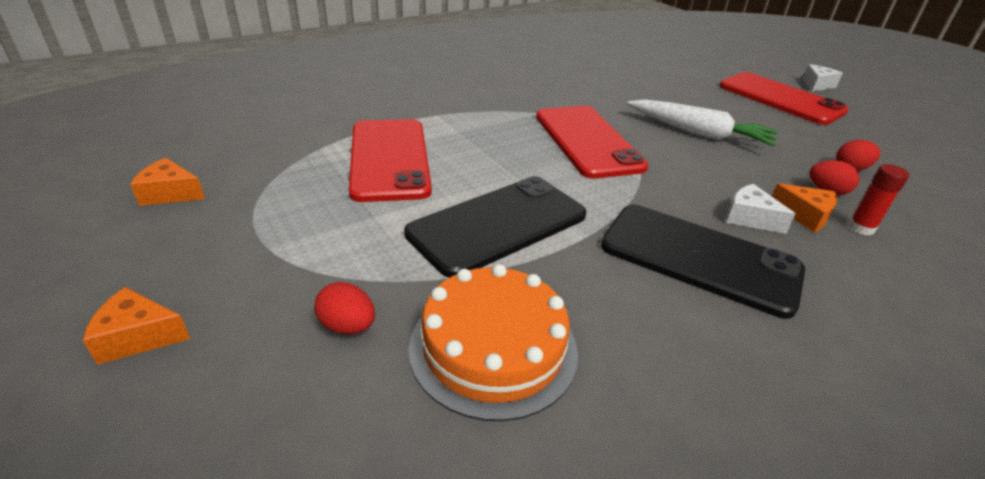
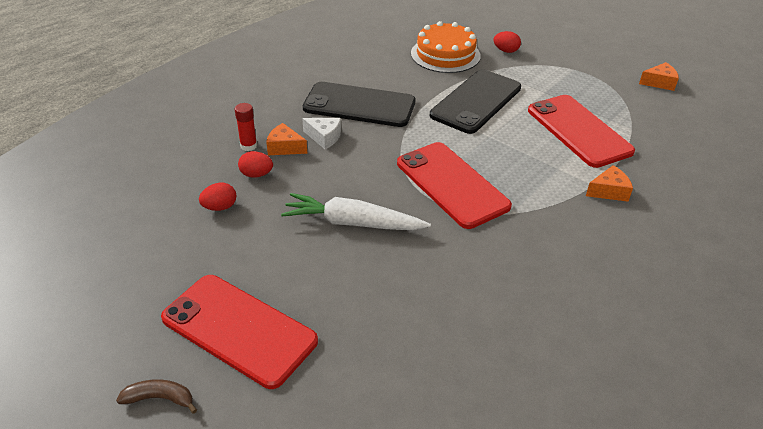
camera: 165 degrees right, 5 degrees up
orange cheese [83,287,190,365] -> orange cheese moved to [586,165,633,202]
white cheese [803,64,843,92] -> brown banana [116,379,197,414]

